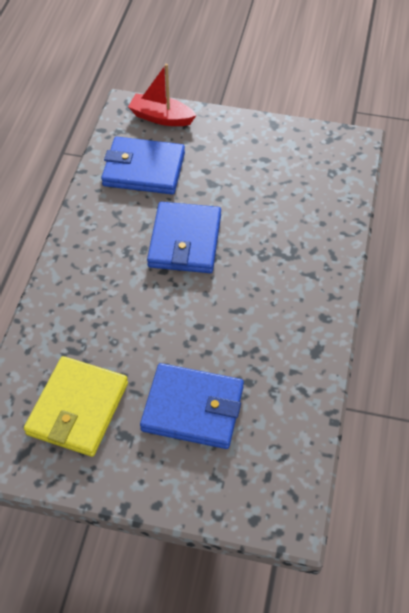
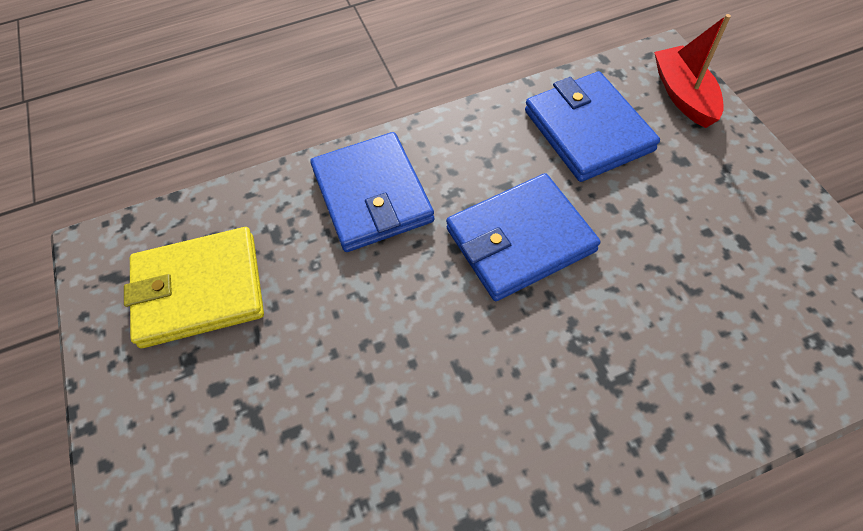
camera: 60 degrees right, 5 degrees up
blue wallet [140,363,244,449] -> blue wallet moved to [310,132,434,252]

